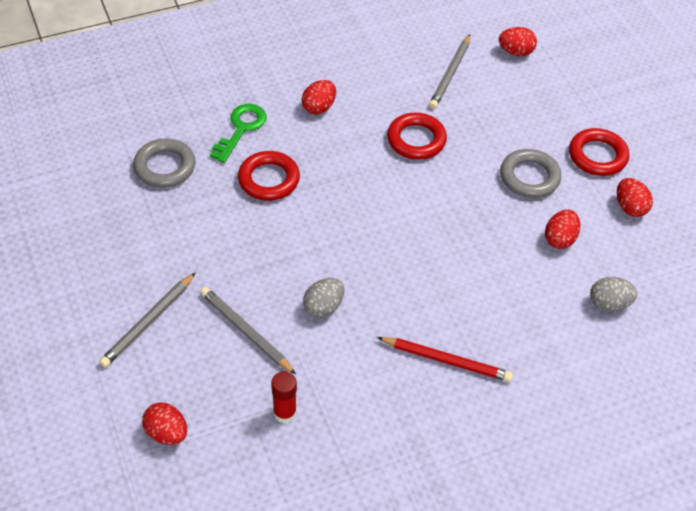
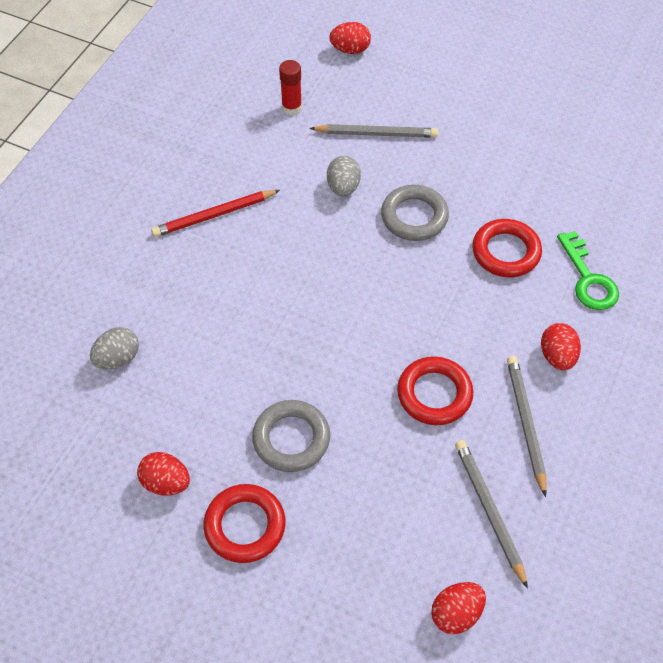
camera: 140 degrees right, 5 degrees up
grey pencil [99,272,196,368] -> grey pencil moved to [507,356,547,497]
grey ring [133,138,195,188] -> grey ring moved to [381,185,449,241]
red egg [545,210,580,249] -> none

